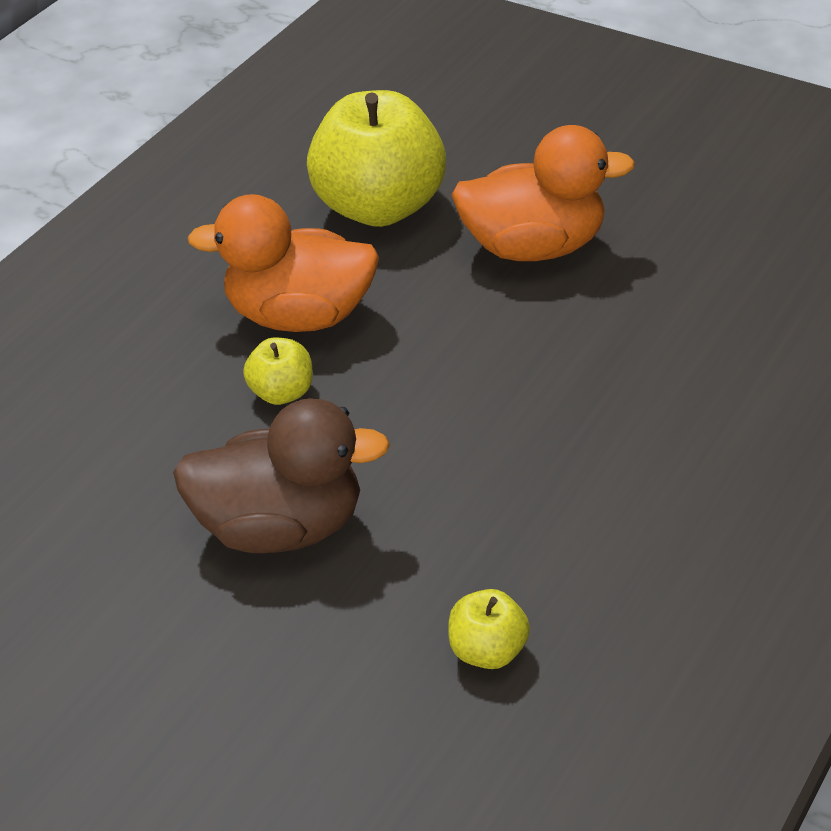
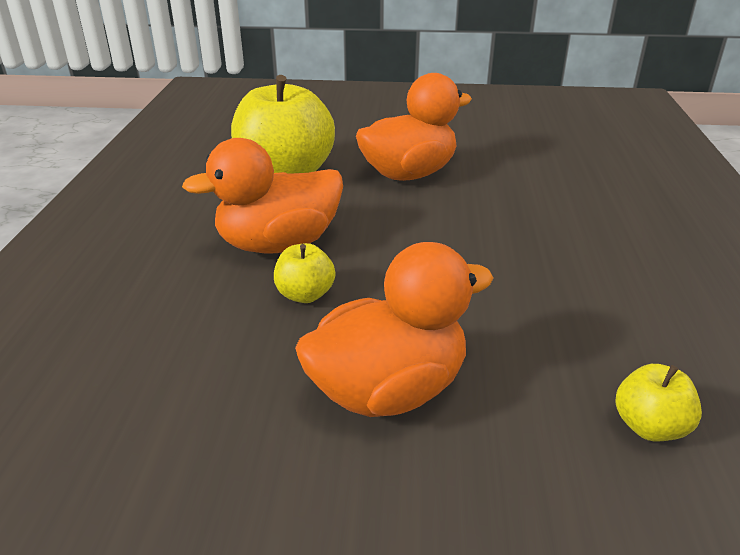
camera: 30 degrees left, 10 degrees down
brown duck [173,398,390,553] -> orange duck [295,242,493,417]

